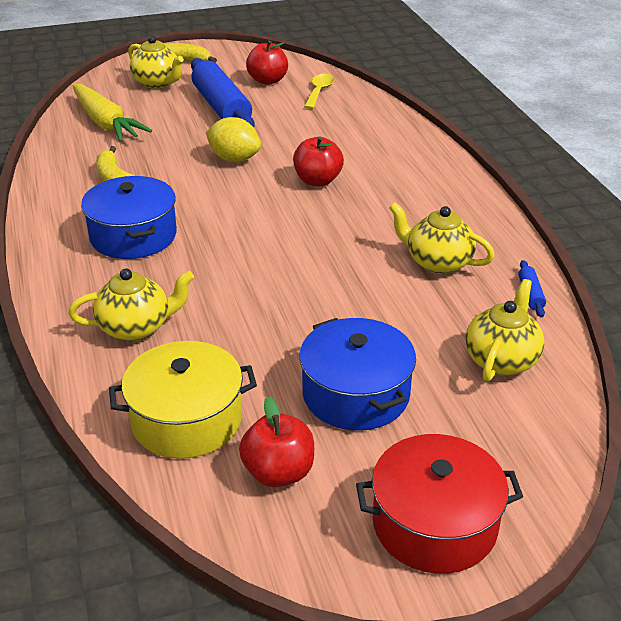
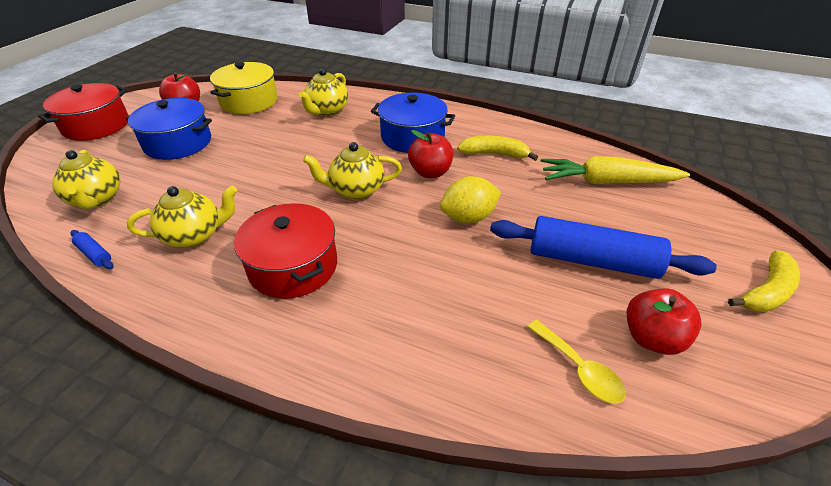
camera: 130 degrees right, 5 degrees up
yellow teapot [128,36,184,88] -> yellow teapot moved to [303,142,402,199]
red apple [293,136,344,186] -> red apple moved to [408,130,453,178]
none -> red pot [234,203,337,299]

